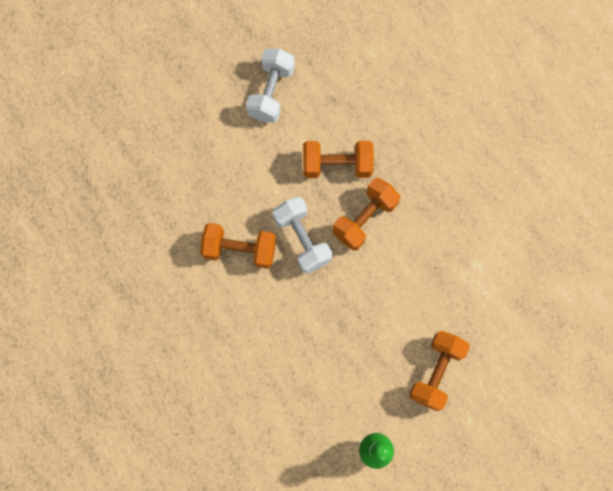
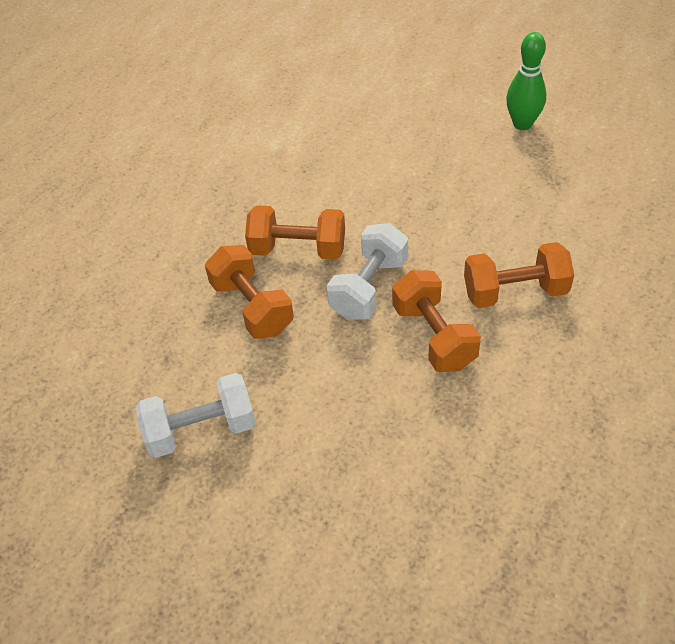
camera: 120 degrees left, 25 degrees down
orange dumbbell [409,331,470,411] -> orange dumbbell moved to [464,242,574,308]

